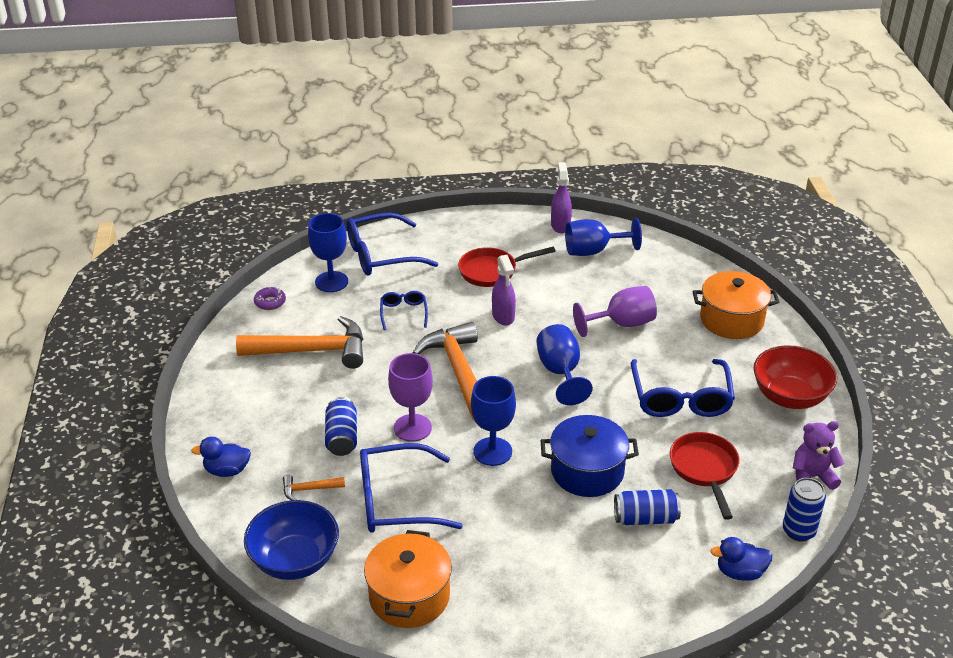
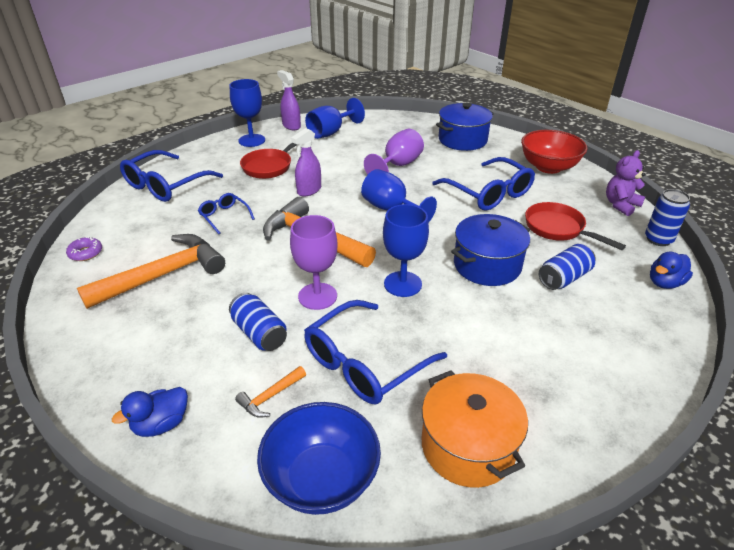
camera: 35 degrees left, 0 degrees up
blue goblet [308,213,348,292] -> blue goblet moved to [230,79,265,147]
purple spray bottle [492,255,516,326] -> purple spray bottle turned 90 degrees clockwise [291,128,321,197]
orange pot [693,271,779,339] -> blue pot [436,103,494,151]

